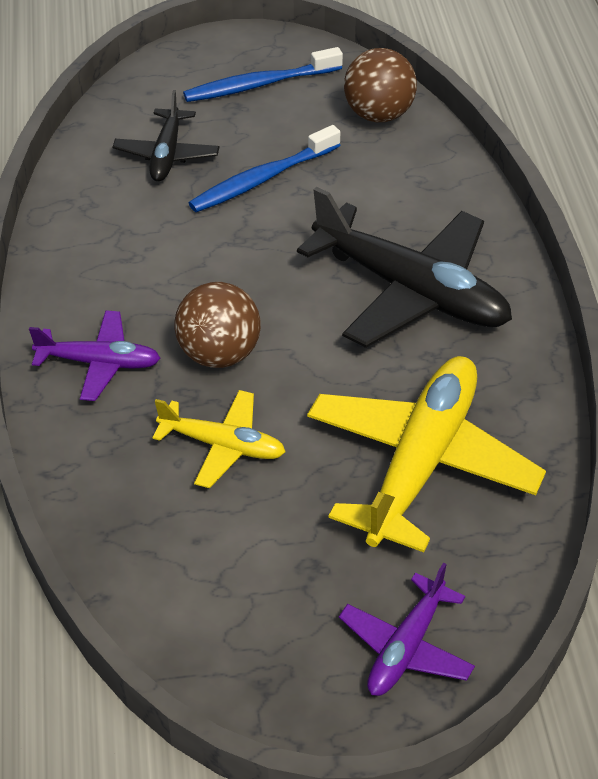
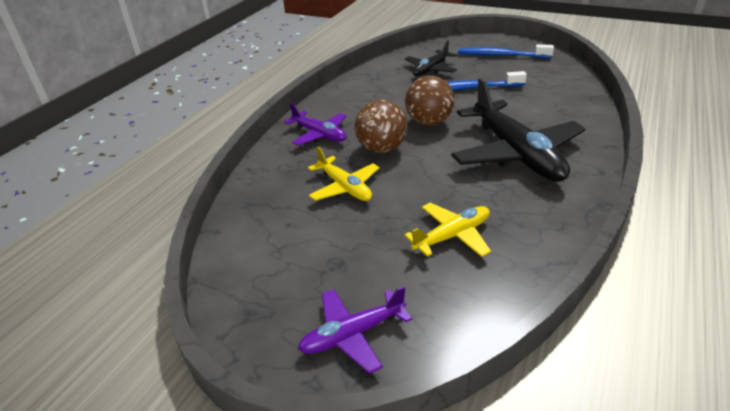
camera: 35 degrees right, 10 degrees down
yellow plane [307,356,546,552] -> yellow plane [404,203,491,257], size x0.53
brown ball [344,48,417,122] -> brown ball moved to [405,75,455,126]

